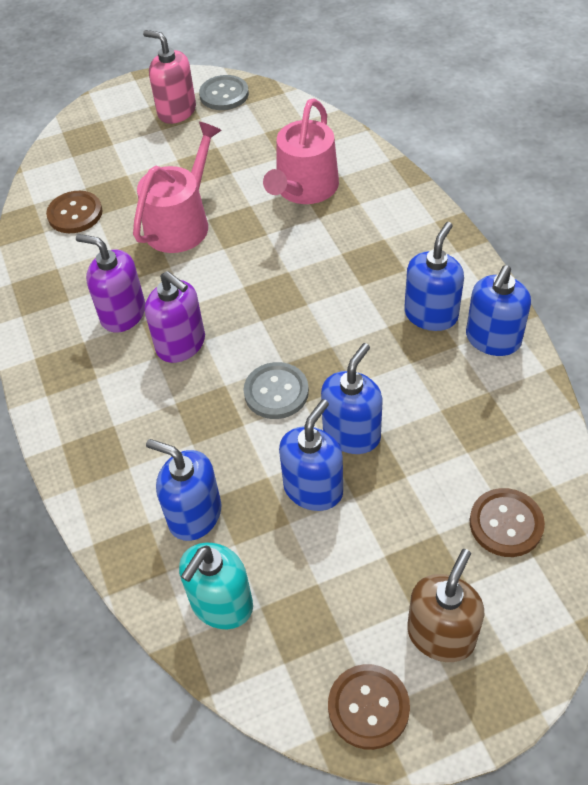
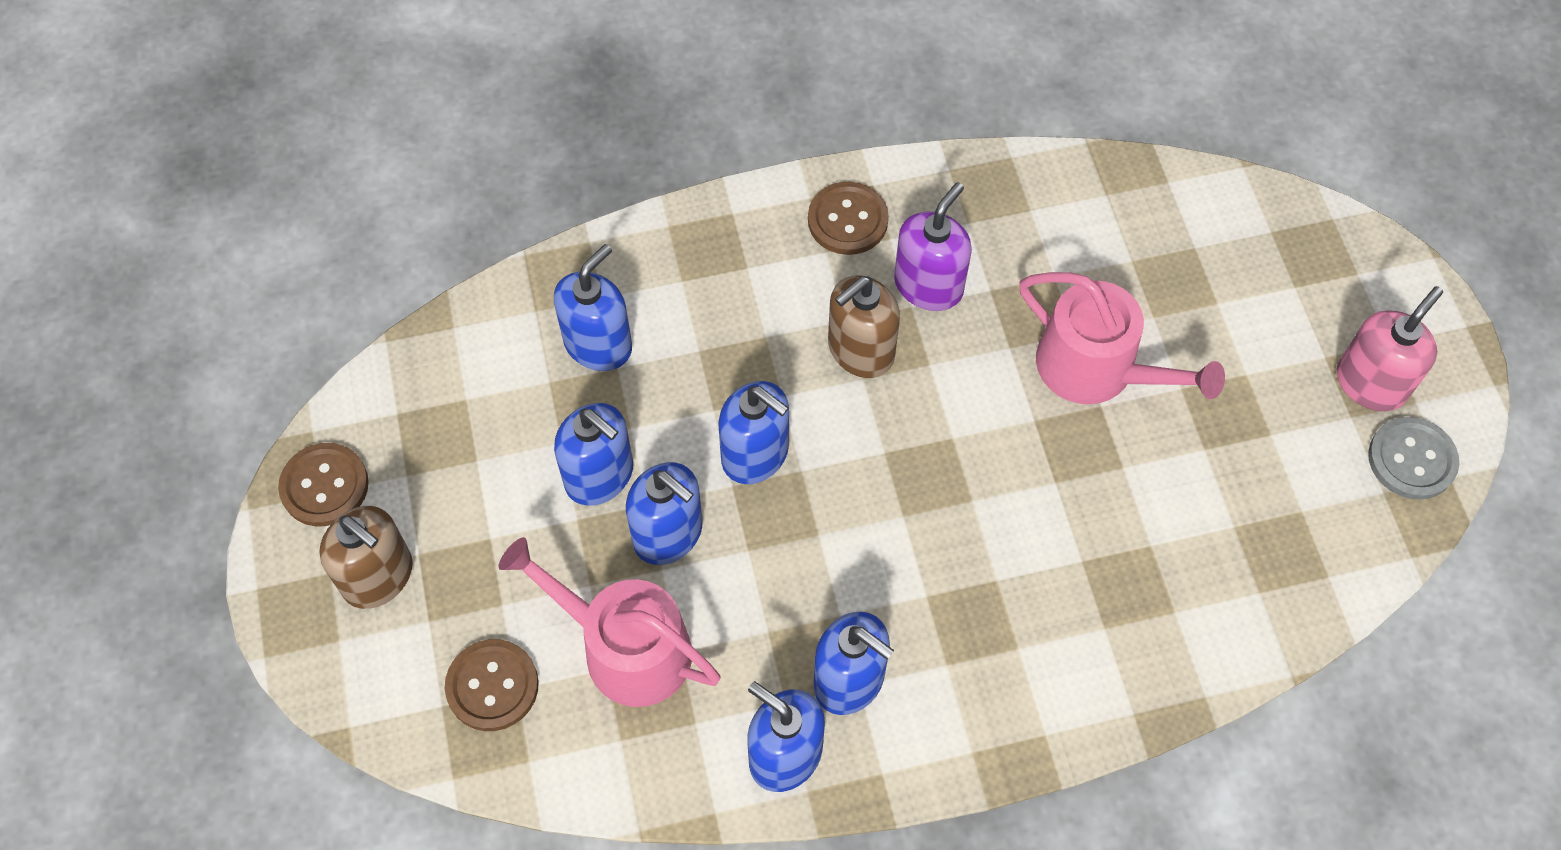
camera: 95 degrees right, 10 degrees up
brown button [46,191,102,233] -> brown button moved to [808,182,889,255]
purple soap dispenser [145,271,205,363] -> brown soap dispenser [828,275,900,378]
turquoise soap dispenser [179,543,253,629] -> none
grey button [244,362,309,419] -> blue soap dispenser [719,381,789,484]
pink watering can [263,98,339,204] -> pink watering can moved to [499,537,721,707]

